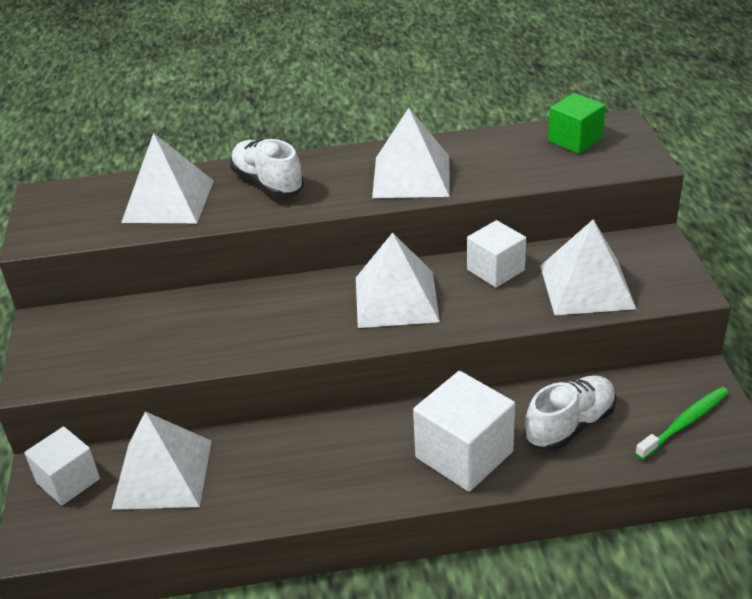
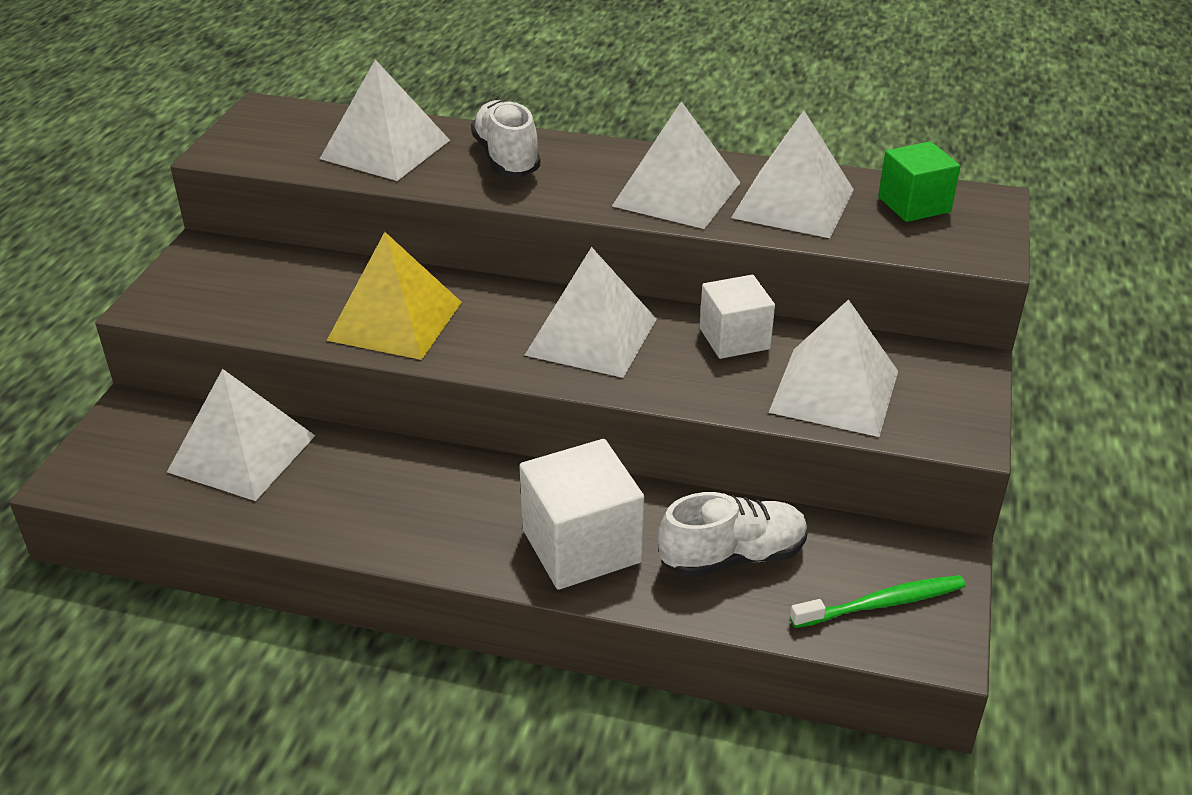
camera: 20 degrees right, 0 degrees up
white cube [24,426,100,506] -> none
none -> yellow pyramid [327,232,462,360]
none -> white pyramid [731,110,854,238]

